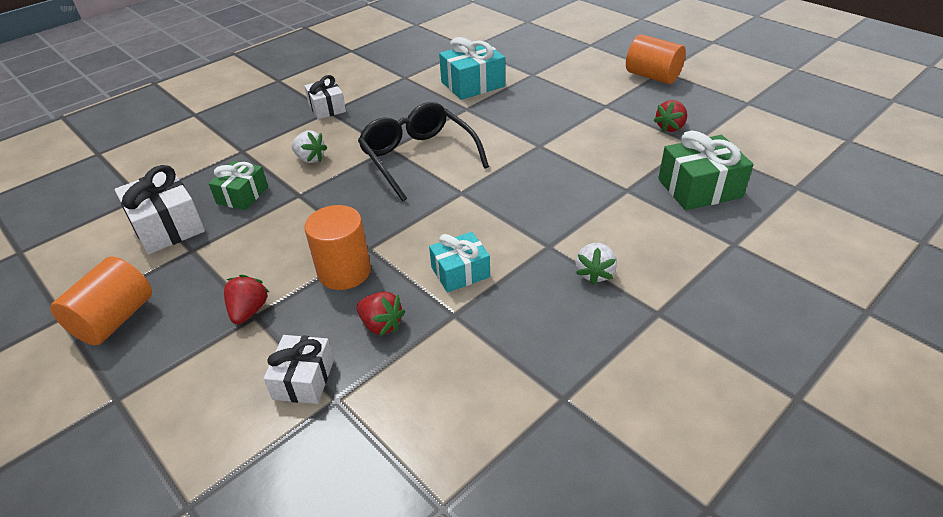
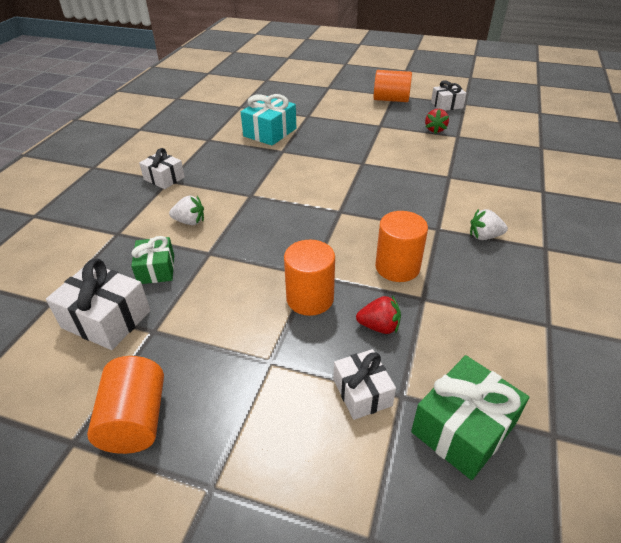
camera: 30 degrees left, 0 degrees up
red strawberry [224,275,269,324] -> none
black glasses [358,102,489,201] -> none
turquoise gift [429,232,490,292] -> orange cylinder [375,211,428,282]
white strawberry [575,243,617,285] -> white strawberry turned 105 degrees clockwise [470,209,508,240]
green gift [658,131,754,210] -> green gift moved to [411,355,529,480]
none -> white gift [431,80,466,111]

